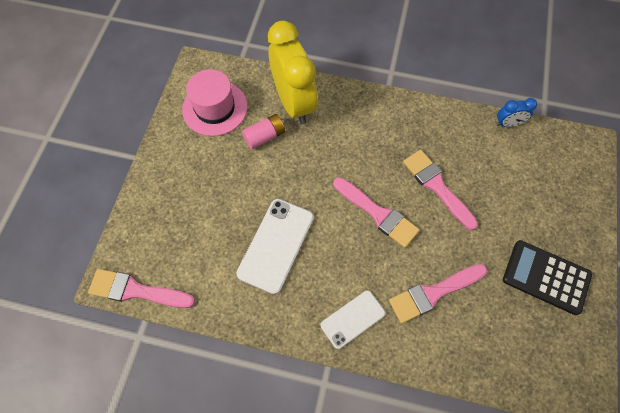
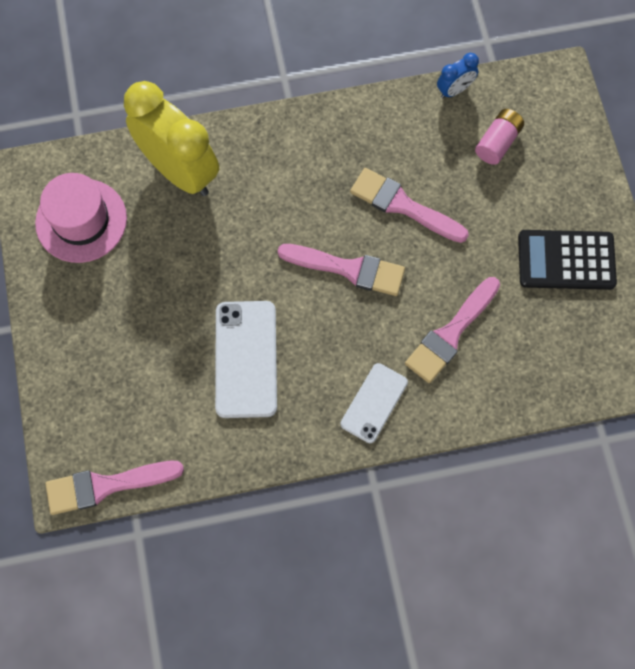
camera: 25 degrees left, 5 degrees up
pink battery [242,114,285,149] -> pink battery moved to [475,109,524,165]

